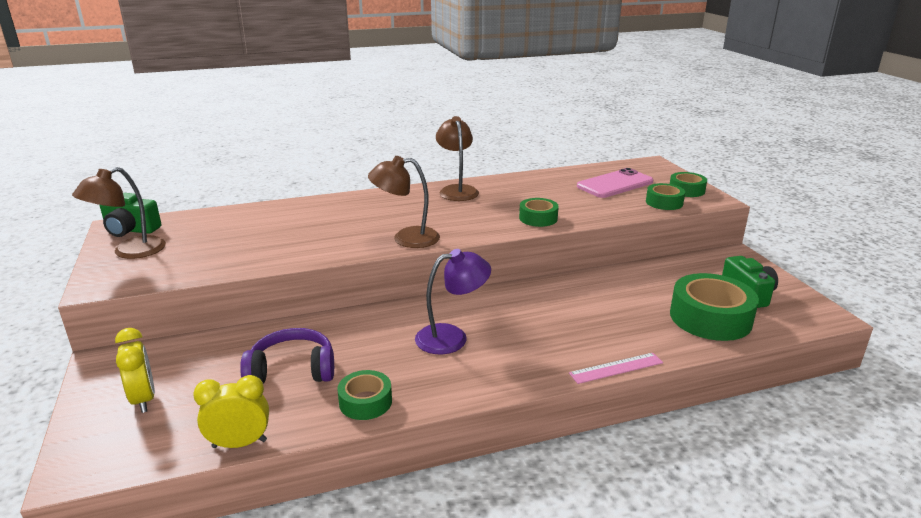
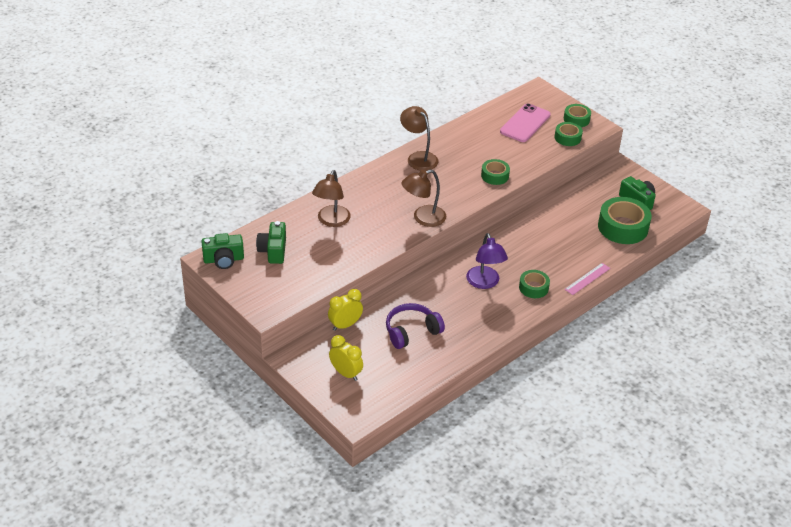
camera: 25 degrees left, 15 degrees up
brown lamp [72,167,166,259] -> brown lamp moved to [312,170,351,227]
yellow clock [193,375,269,448] -> yellow clock moved to [328,289,363,331]
green tape [337,370,392,420] -> green tape moved to [519,270,550,298]
purple lamp [415,249,491,354] -> purple lamp turned 120 degrees clockwise [466,233,508,289]
none -> green camera [256,221,286,264]

